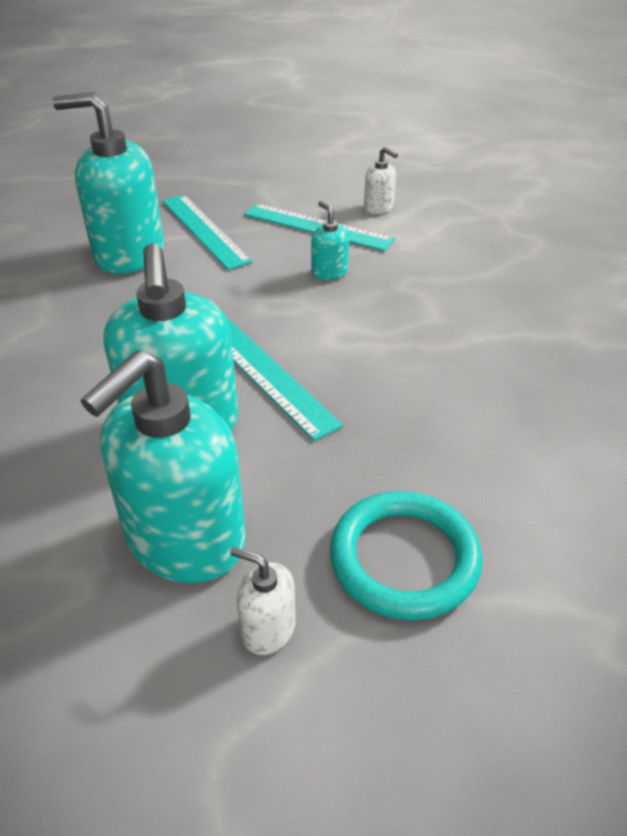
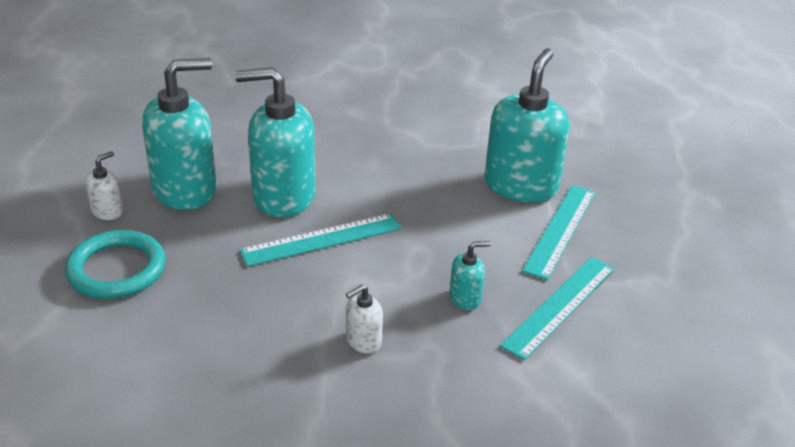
camera: 100 degrees right, 5 degrees down
turquoise soap dispenser [81,350,246,583] -> turquoise soap dispenser turned 105 degrees clockwise [142,58,217,210]
turquoise ruler [162,195,253,270] -> turquoise ruler turned 45 degrees counterclockwise [522,185,595,280]
white soap dispenser [364,147,398,214] -> white soap dispenser moved to [346,285,383,353]

